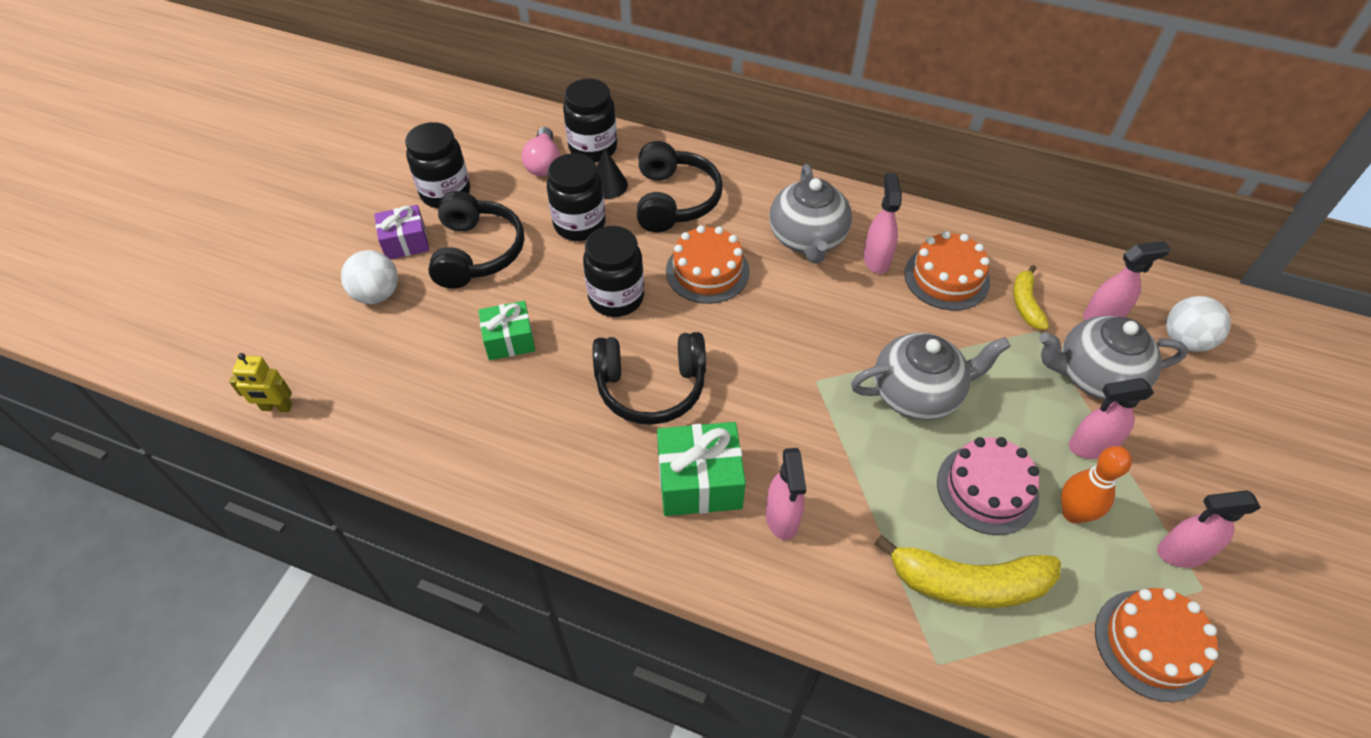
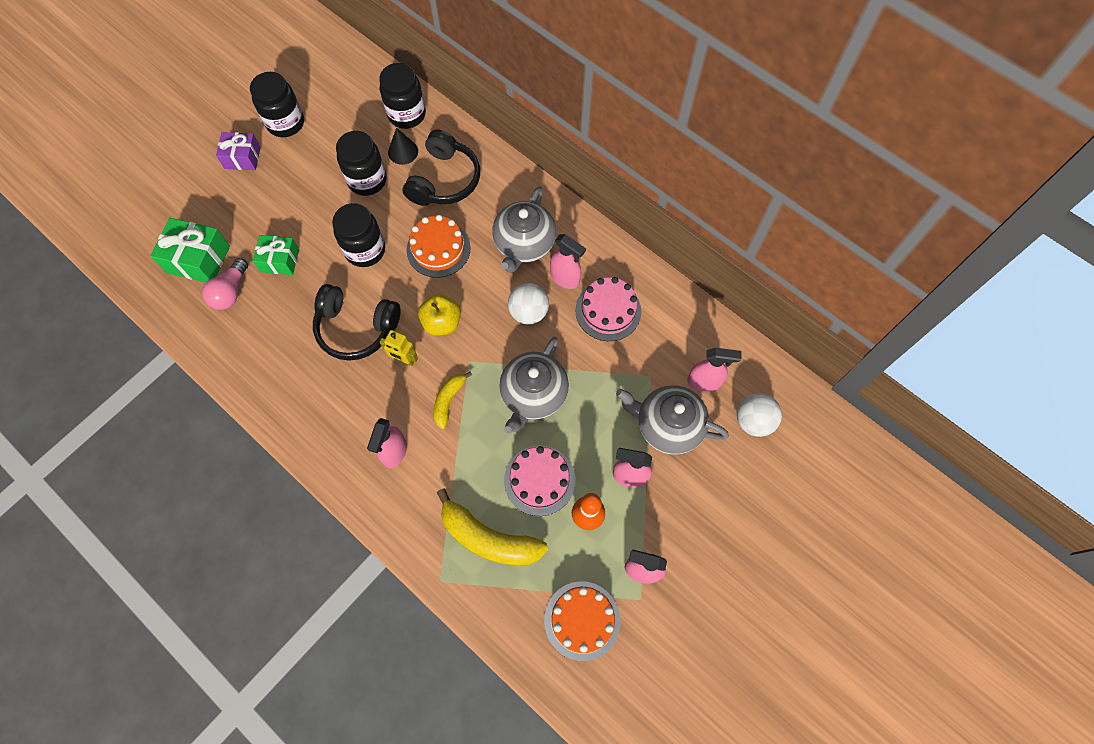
camera: 20 degrees right, 15 degrees up
yellow robot [229,353,292,412] -> yellow robot moved to [379,330,418,366]
white ball [341,250,398,304] -> white ball moved to [508,283,549,324]
black headphones [428,191,524,289] -> none
pink light bulb [522,127,560,176] -> pink light bulb moved to [202,258,248,310]
green gift [657,422,746,516] -> green gift moved to [150,218,230,282]
grey teapot [851,333,1011,420] -> grey teapot turned 105 degrees clockwise [499,336,569,433]
pink spray bottle [863,173,902,274] -> pink spray bottle turned 105 degrees clockwise [550,234,586,289]
orange cake [904,231,990,310] -> pink cake [575,277,641,341]
yellow banana [1013,265,1049,330] -> yellow banana moved to [434,371,472,429]
none -> yellow apple [418,294,461,336]

